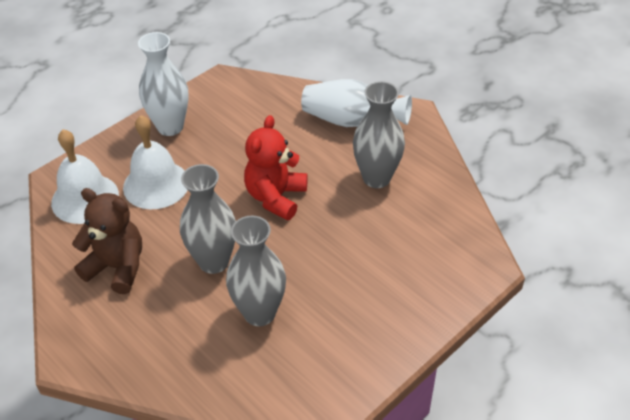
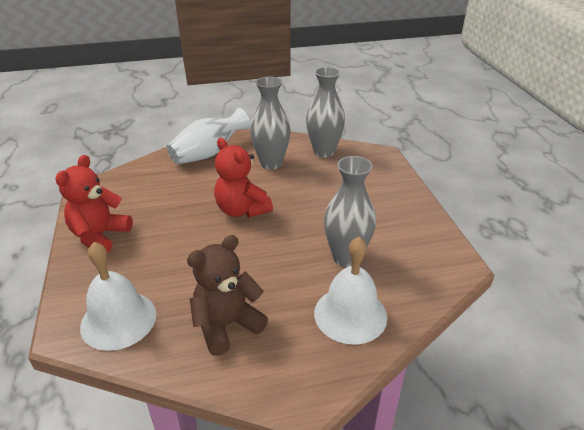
camera: 60 degrees left, 10 degrees down
white bell [123,115,187,209] -> white bell moved to [314,237,387,345]
white vase [138,32,189,136] -> red teddy bear [55,155,133,253]
grey vase [180,164,236,274] -> grey vase moved to [306,67,345,158]

